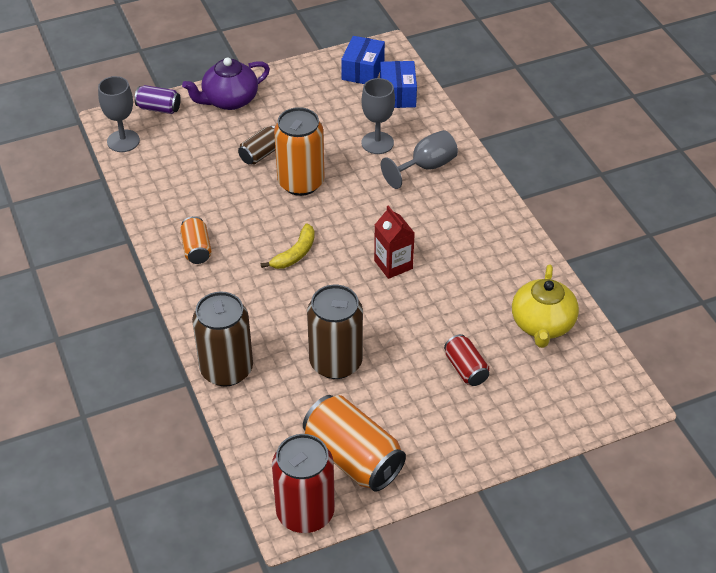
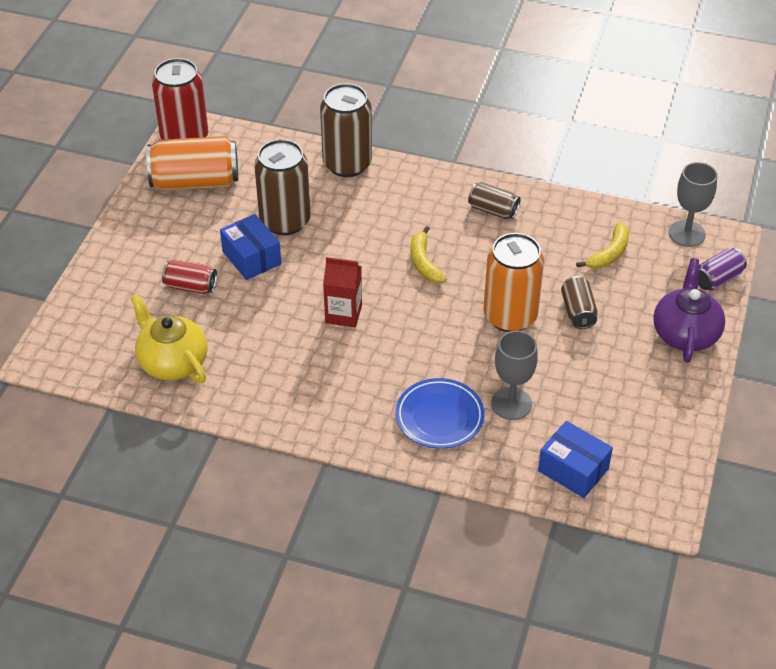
camera: 130 degrees right, 0 degrees up
orange can [180,216,212,264] -> brown can [468,182,521,219]
blue box [341,36,385,84] -> blue box moved to [220,214,281,280]
grey goblet [381,130,458,189] -> blue plate [396,378,485,449]
none -> yellow banana [576,222,629,269]

